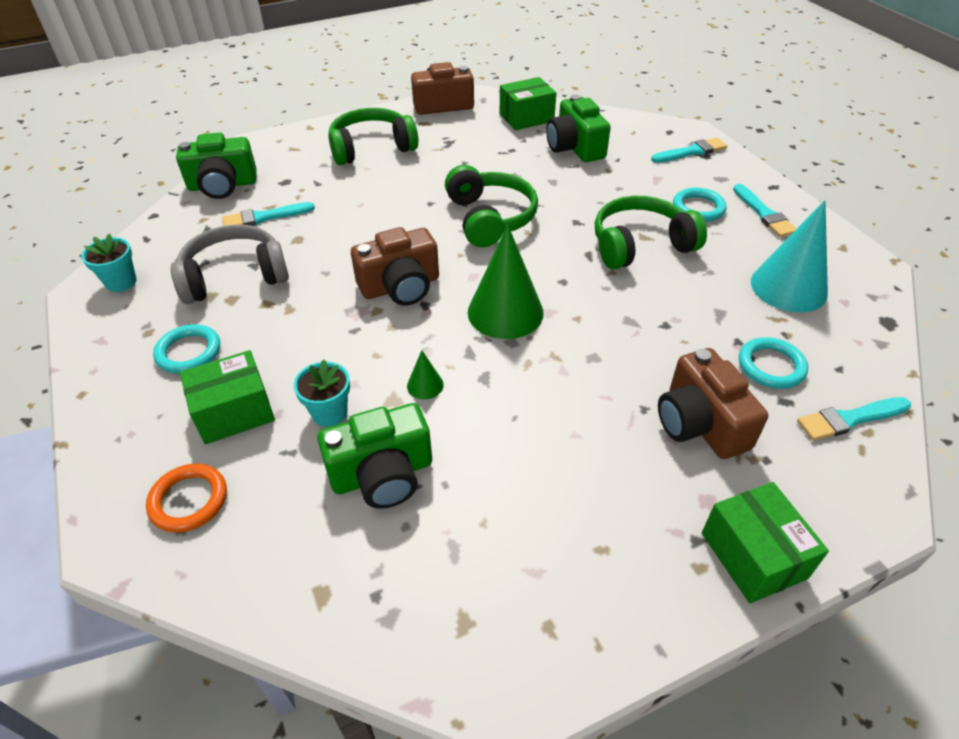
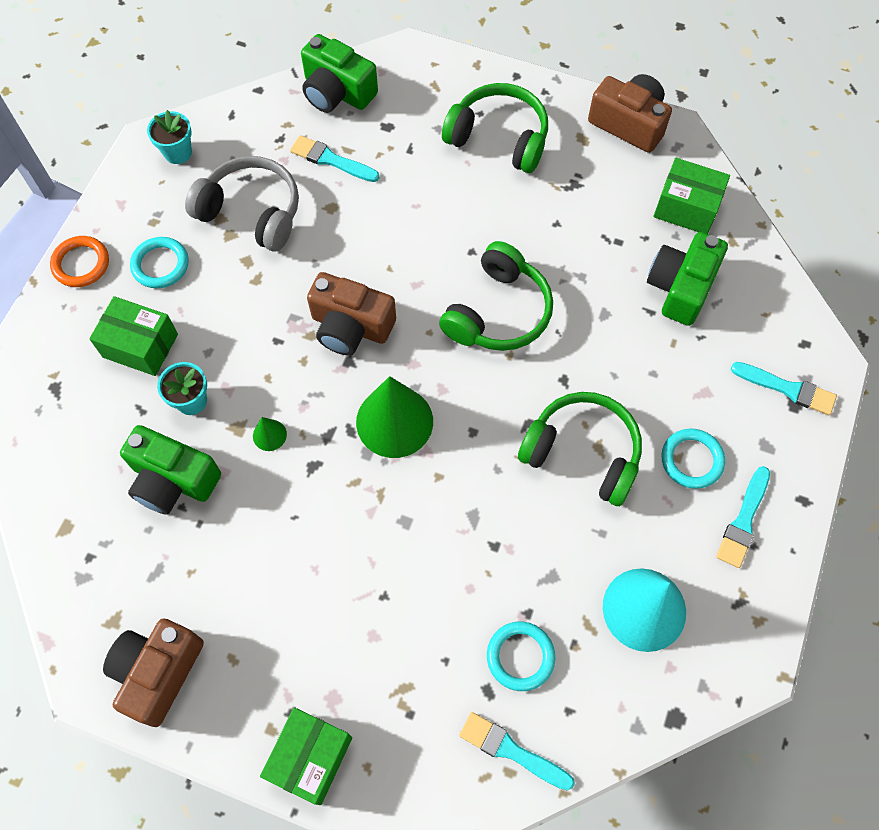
camera: 45 degrees right, 20 degrees up
orange ring [146,464,227,533] -> orange ring moved to [50,236,109,287]
brown camera [658,348,768,459] -> brown camera moved to [103,618,204,727]

